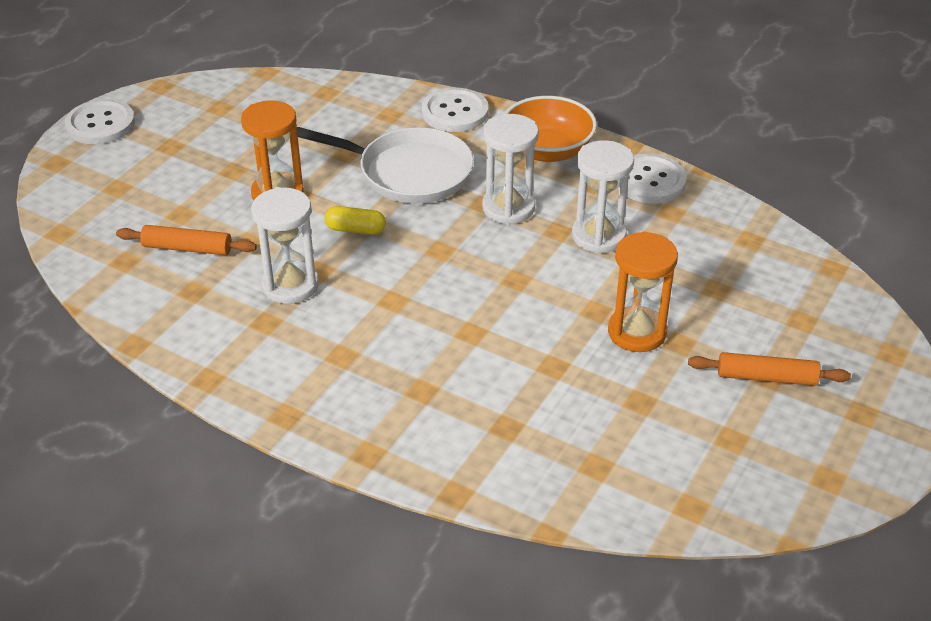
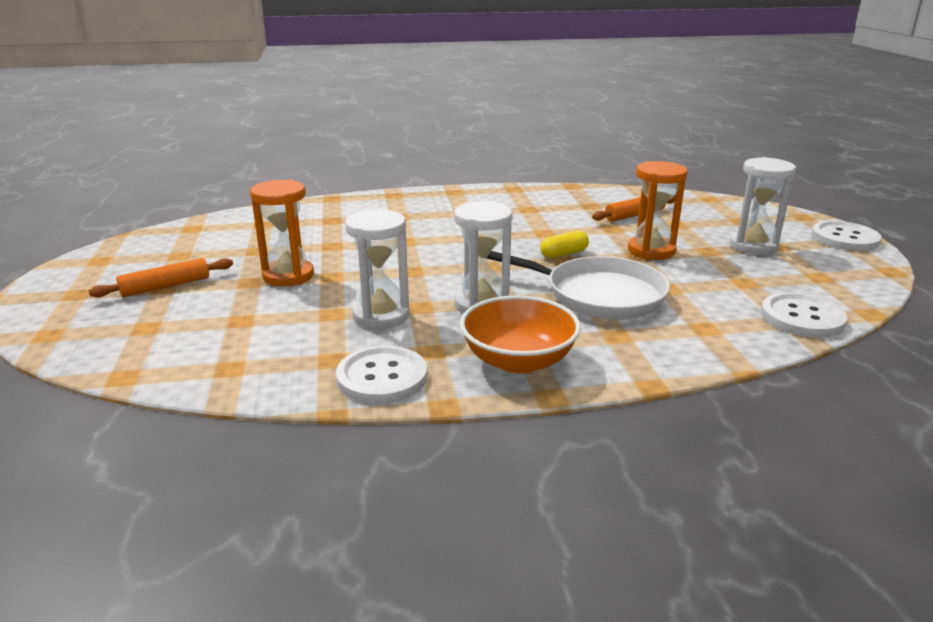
camera: 140 degrees right, 15 degrees down
white hourglass [251,187,319,304] -> white hourglass moved to [730,157,796,255]
white pan [297,127,474,204] -> white pan turned 135 degrees counterclockwise [487,251,670,320]
white button [422,88,488,132] -> white button moved to [761,293,847,337]

